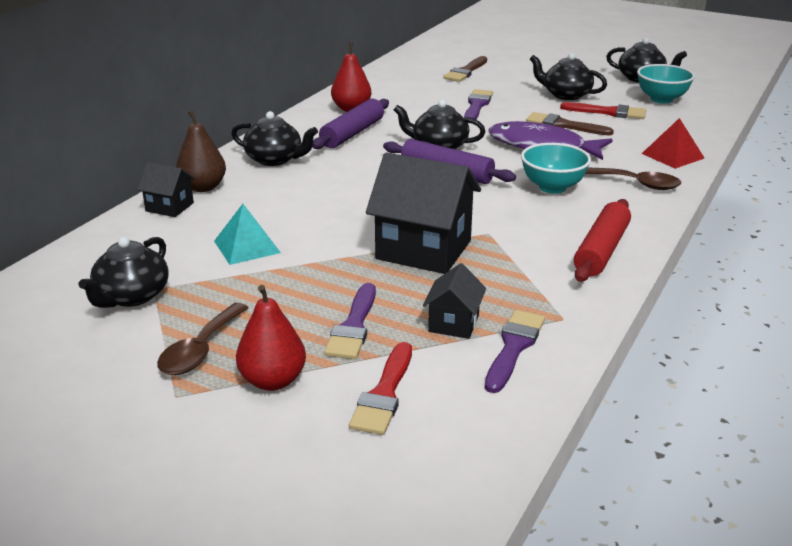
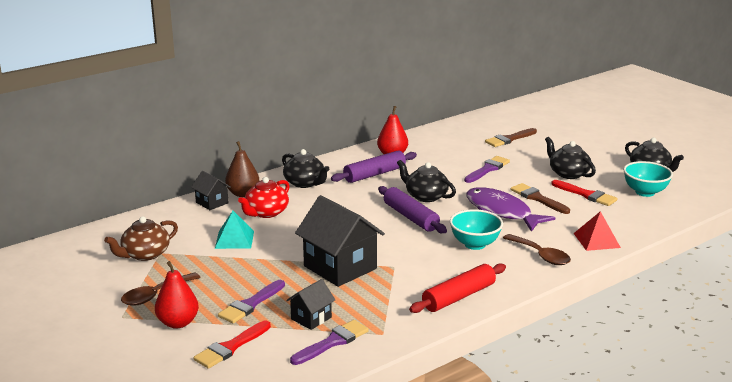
camera: 25 degrees right, 5 degrees down
black teapot [79,237,169,308] -> brown teapot [104,216,178,261]
none -> red teapot [238,177,290,218]

